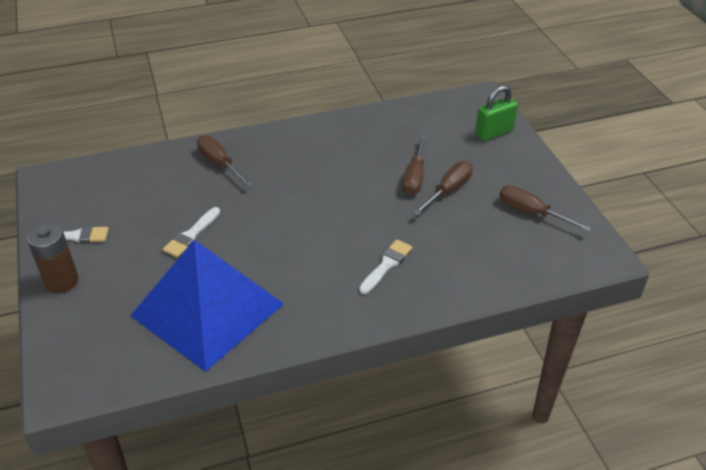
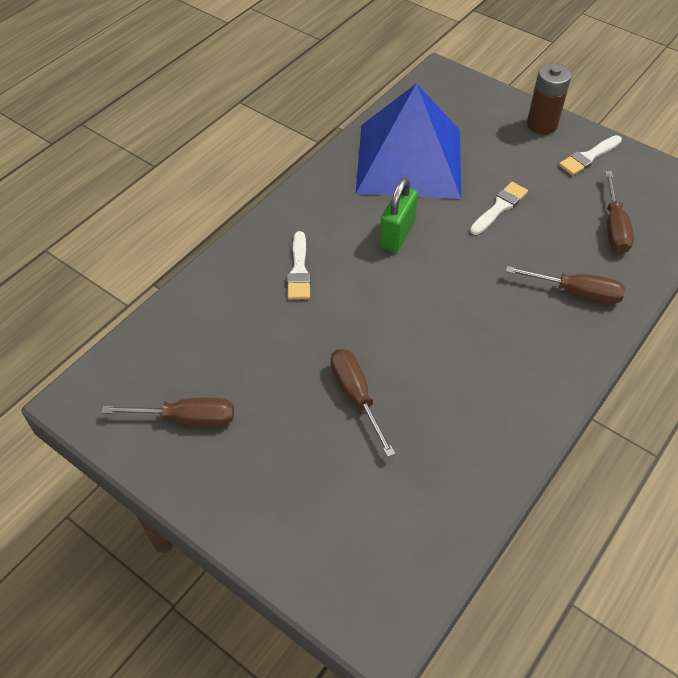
camera: 145 degrees right, 10 degrees up
white brush [163,207,220,257] -> white brush turned 45 degrees clockwise [470,182,528,235]
brown screwdriver [413,161,473,215] -> brown screwdriver moved to [605,171,634,253]
green padlock [475,85,518,141] -> green padlock moved to [379,178,418,252]

